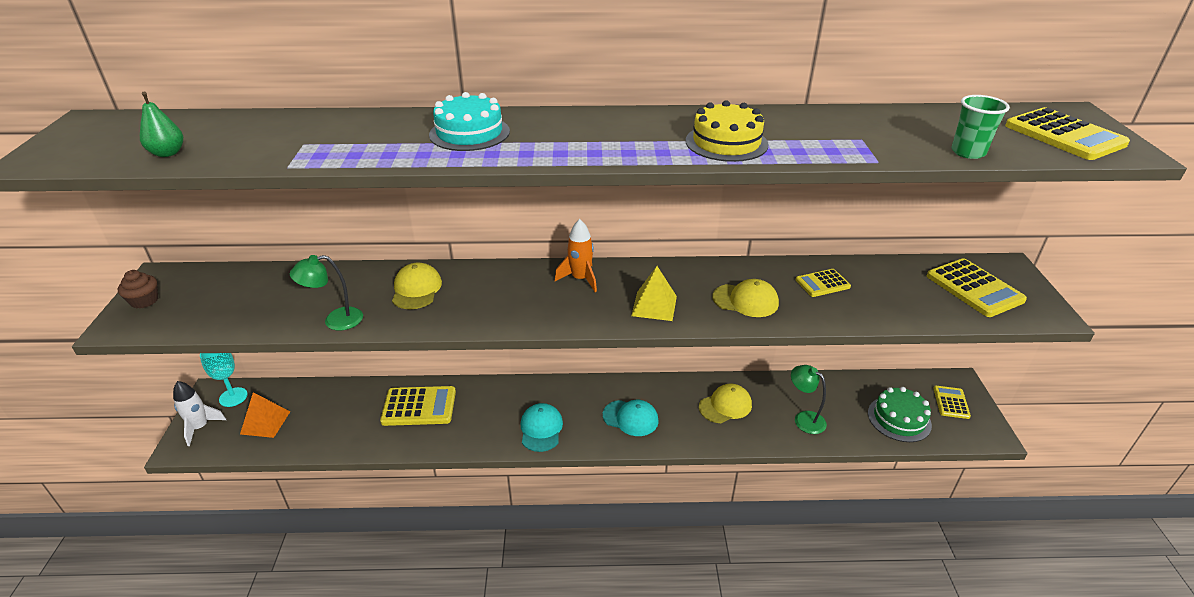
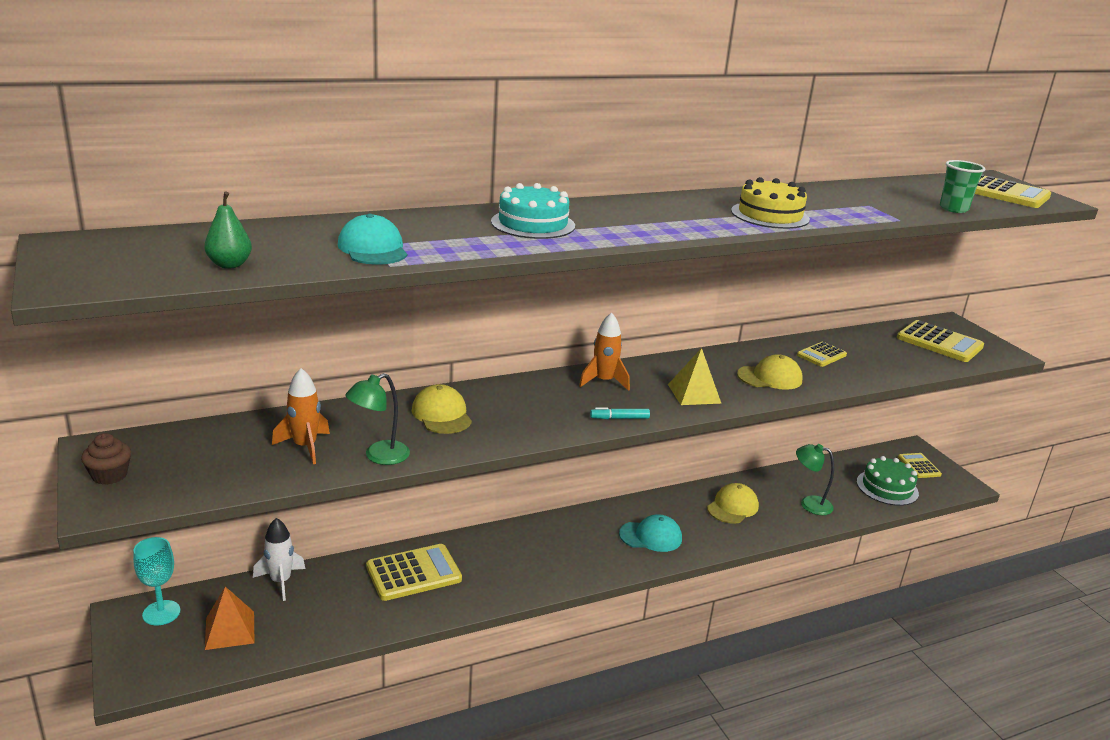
camera: 25 degrees left, 10 degrees down
white rocket [173,381,226,446] -> white rocket moved to [253,518,305,601]
turquoise cap [521,403,563,452] -> turquoise cap moved to [338,214,407,265]
none -> orange rocket [272,368,330,464]
none -> turquoise marker [590,407,650,419]

